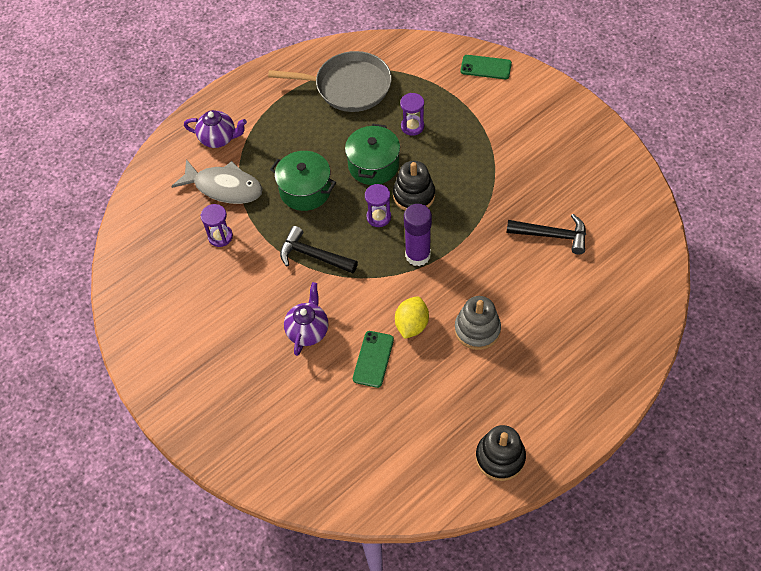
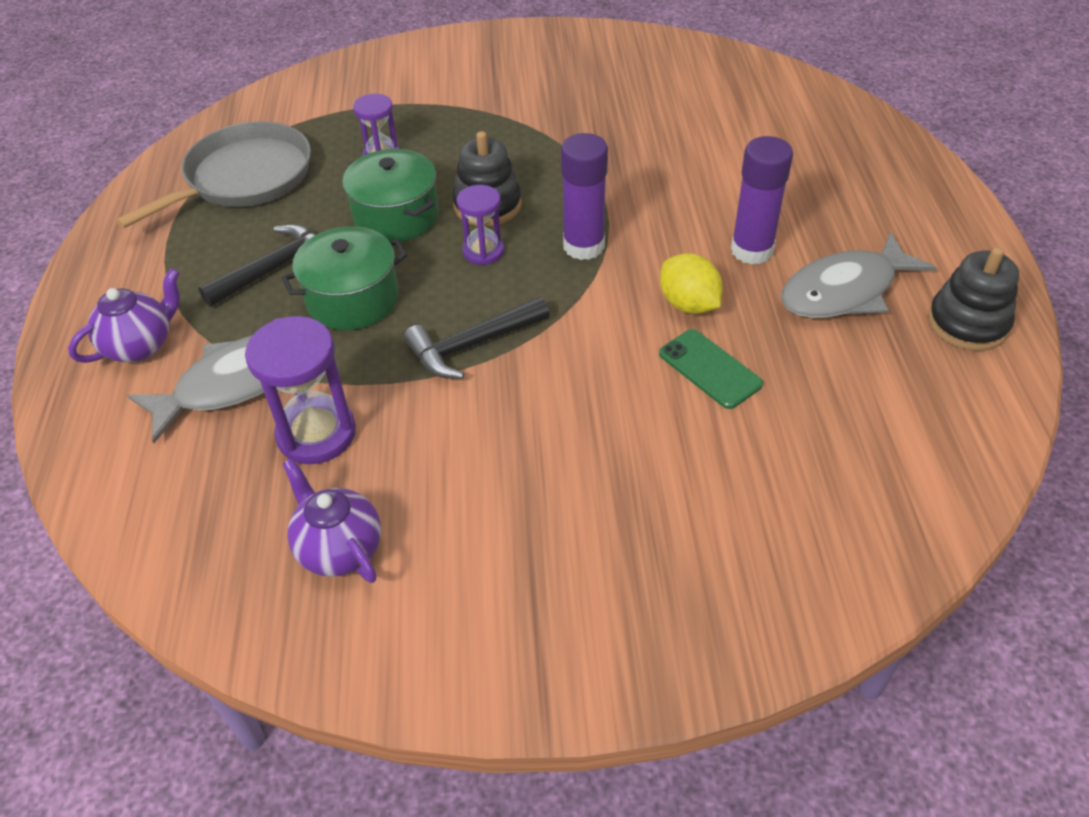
camera: 55 degrees left, 10 degrees down
purple hourglass [201,204,233,247] -> purple hourglass [245,316,356,464], size x1.61
purple teapot [284,282,328,356] -> purple teapot moved to [282,458,381,583]
grey stacking toy [455,296,501,350] -> purple glue stick [731,136,793,265]
green phone [461,55,512,79] -> none
black hammer [506,214,586,254] -> black hammer moved to [198,224,316,307]
none -> grey fish [781,232,936,318]

